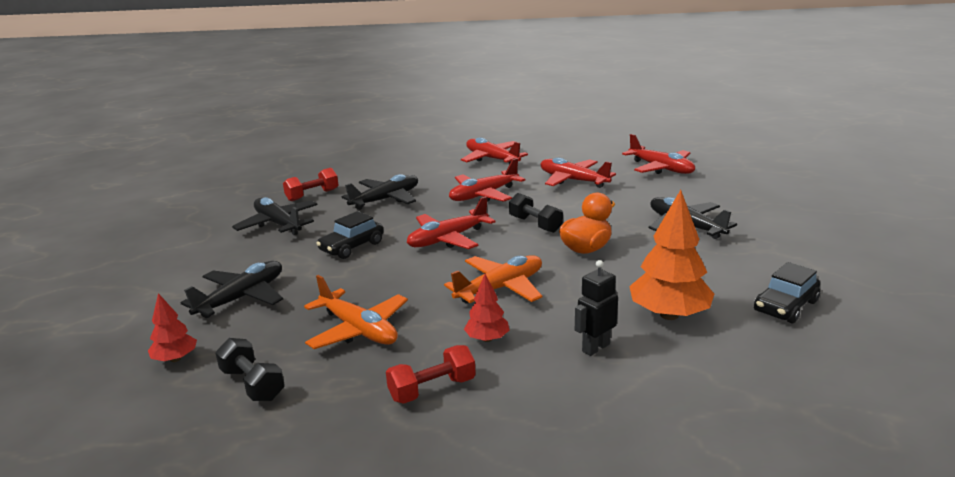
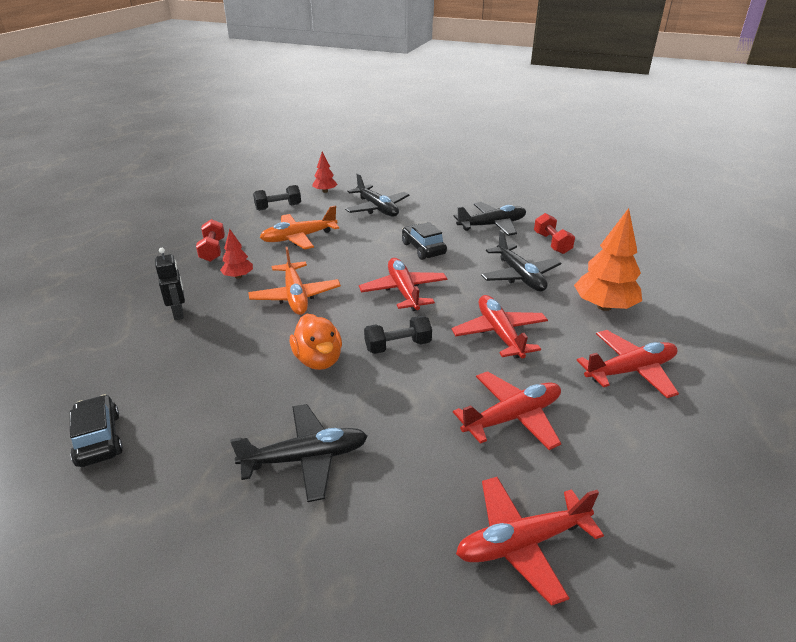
camera: 110 degrees right, 10 degrees up
orange tree [629,190,714,320] -> orange tree moved to [574,208,642,311]

